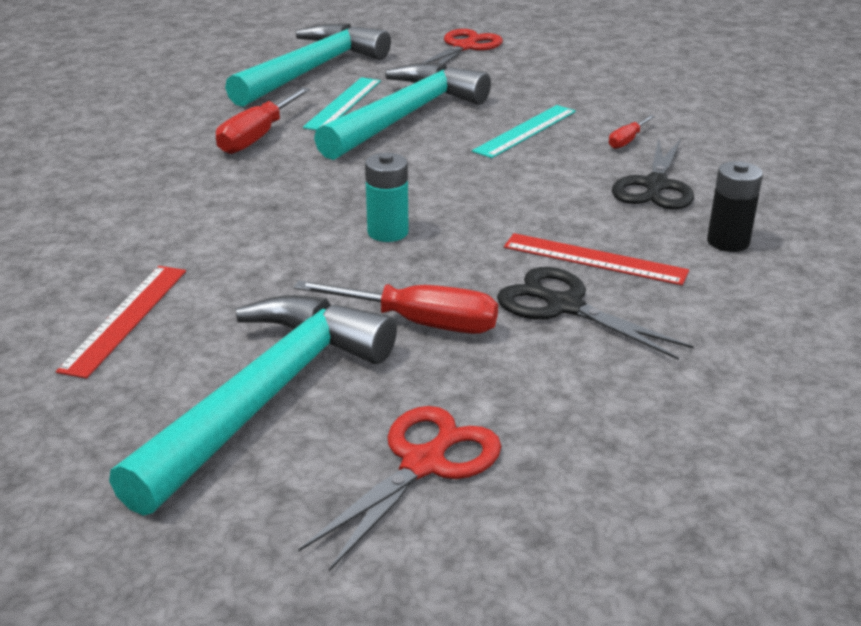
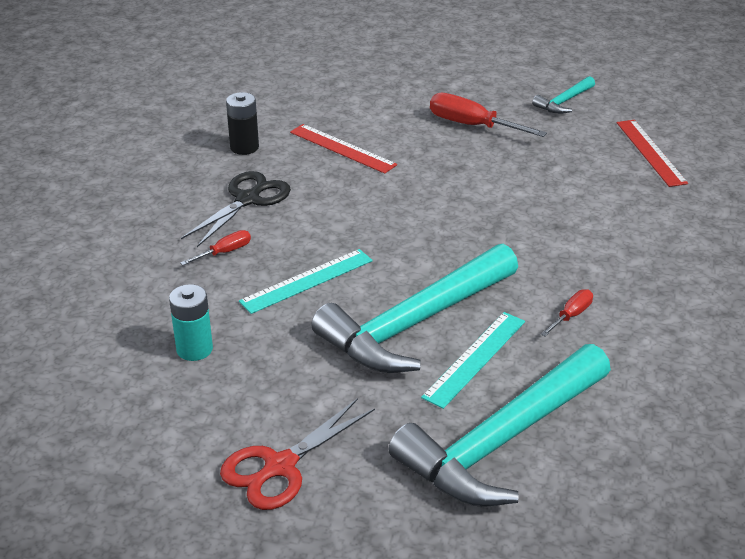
camera: 165 degrees left, 5 degrees up
red ruler [56,266,186,379] -> red ruler turned 45 degrees counterclockwise [617,120,688,187]
turquoise hammer [109,295,397,516] -> turquoise hammer [532,76,595,114], size x0.44
red screwdriver [216,87,310,154] -> red screwdriver [541,289,593,337], size x0.54
red scissors [298,406,501,571] -> none
turquoise battery [365,153,409,242] -> turquoise battery moved to [169,284,213,361]
black scissors [497,267,694,360] -> none

